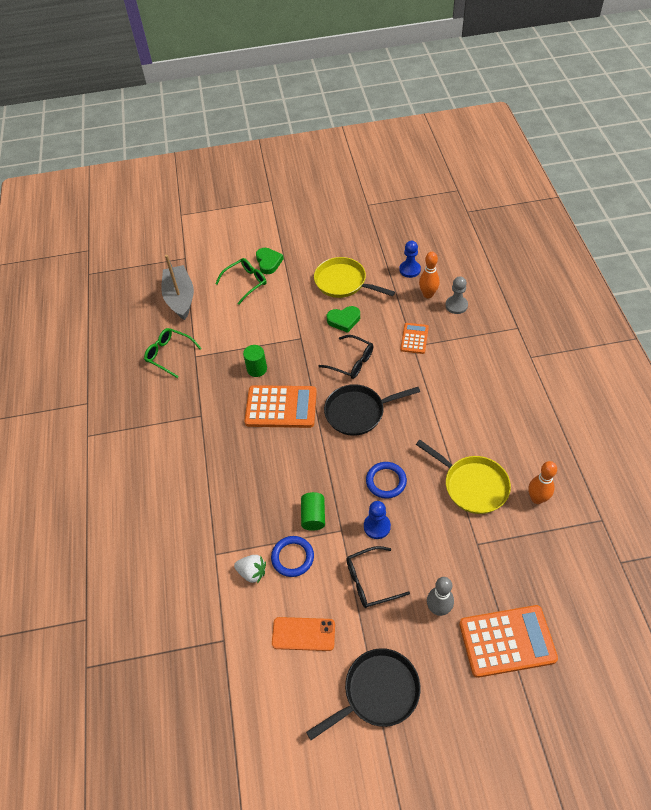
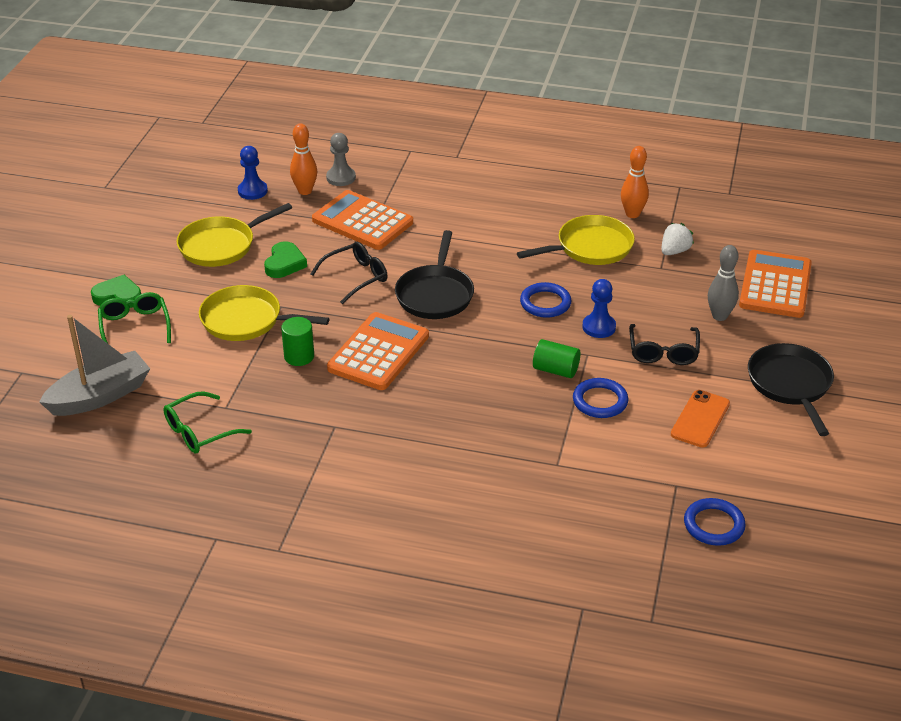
camera: 70 degrees left, 15 degrees down
grey boat [161,255,194,320] -> grey boat turned 135 degrees clockwise [39,315,150,416]
white strawberry [234,555,266,583] -> white strawberry moved to [661,223,694,255]
orange calculator [400,323,429,354] -> orange calculator [312,190,413,250], size x1.82
none -> yellow pan [199,285,330,341]
none -> blue ring [684,498,746,546]

